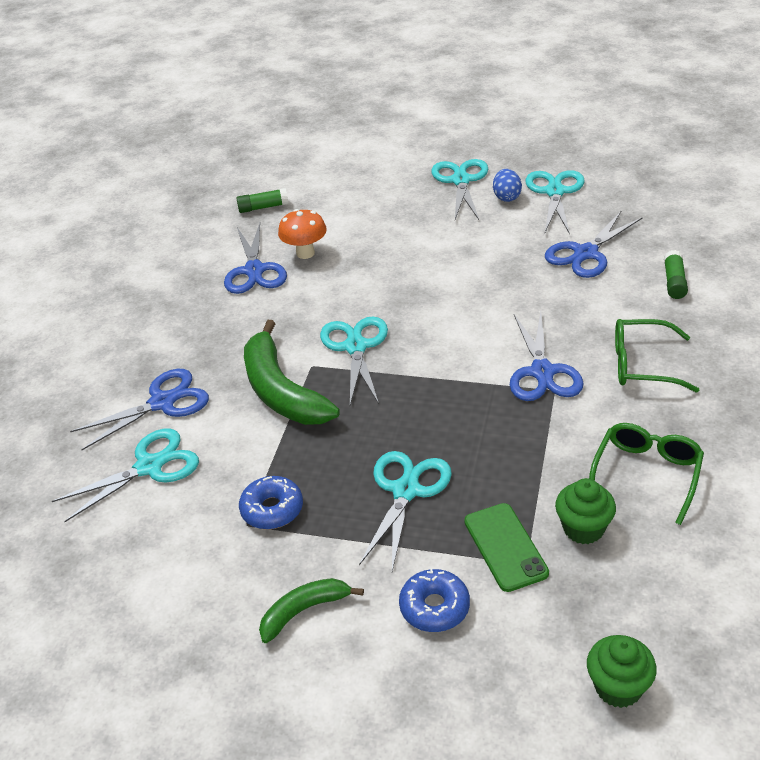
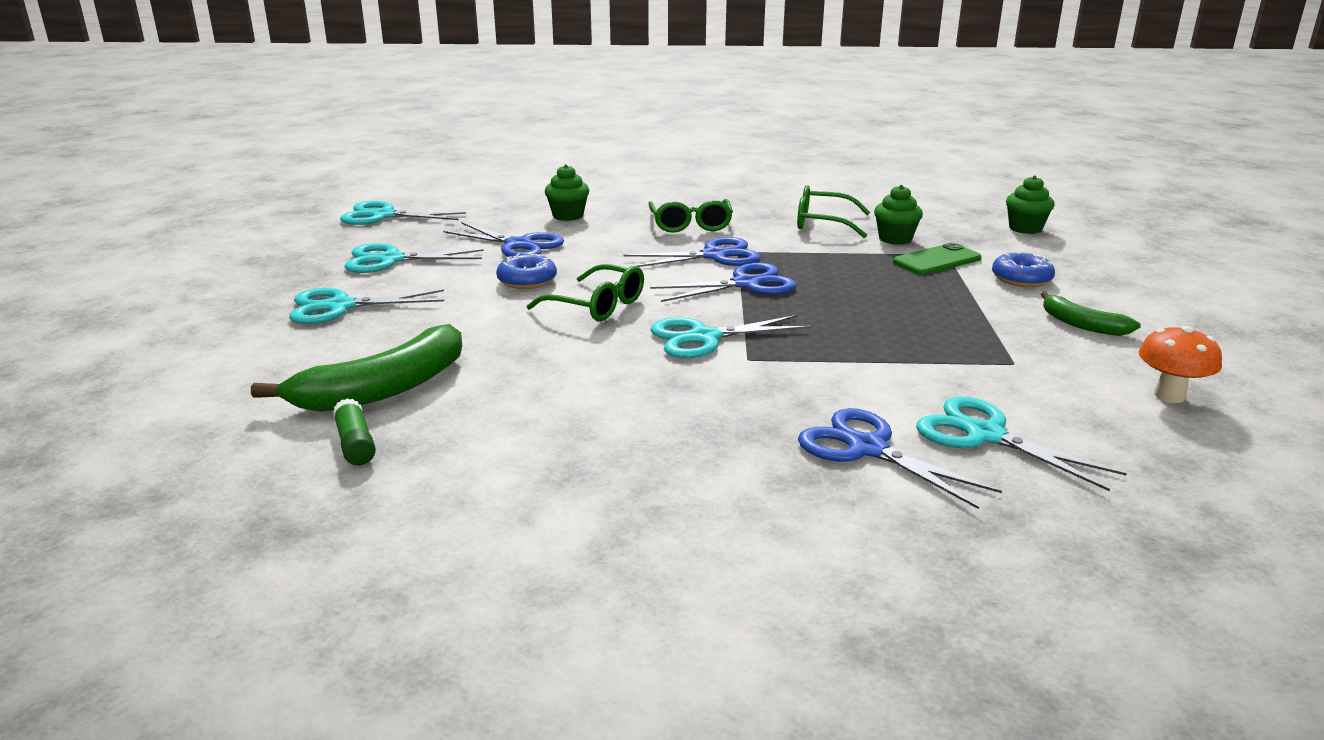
camera: 105 degrees left, 15 degrees down
blue scissors [224,223,287,294] -> blue scissors moved to [650,263,796,302]
blue donut [239,476,303,529] -> blue donut moved to [496,253,557,289]
green banana [244,320,340,425] -> green banana moved to [251,324,462,412]
orange mushroom [278,209,327,259] -> orange mushroom moved to [1139,326,1222,403]
turquoise scissors [359,451,452,571] -> turquoise scissors moved to [340,201,466,225]
blue egg [493,169,522,202] -> none
green glue stick [664,250,688,299] -> green cupcake [545,164,589,221]
none -> green glasses [527,264,644,321]

